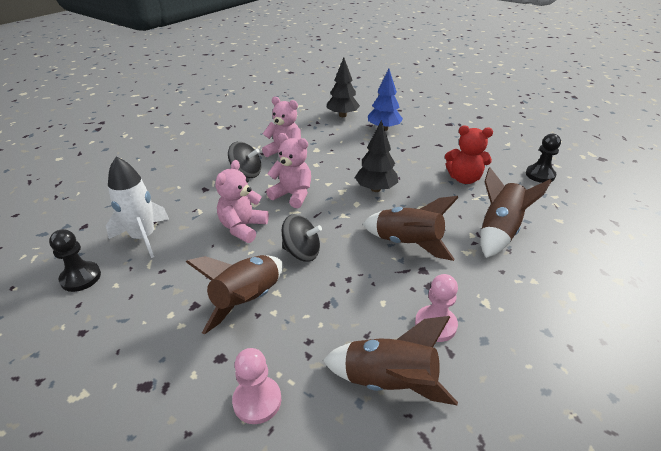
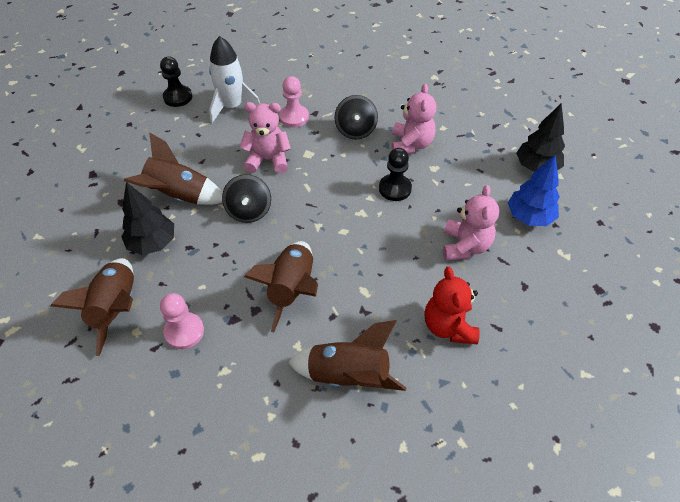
camera: 70 degrees right, 15 degrees up
pink pawn [232,348,281,424] -> pink pawn moved to [279,76,309,127]
pink teddy bear [266,133,311,208] -> pink teddy bear moved to [443,185,499,260]
black tree [355,120,398,192] -> black tree moved to [121,182,174,255]
black pawn [526,134,561,183] -> black pawn moved to [379,148,412,201]

